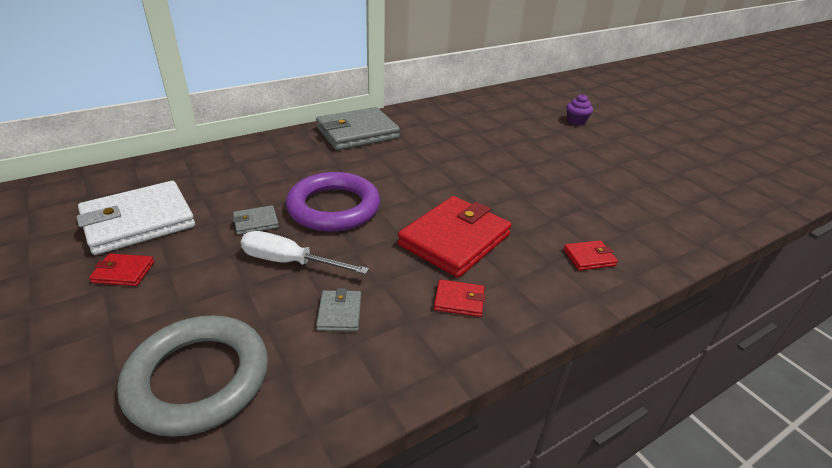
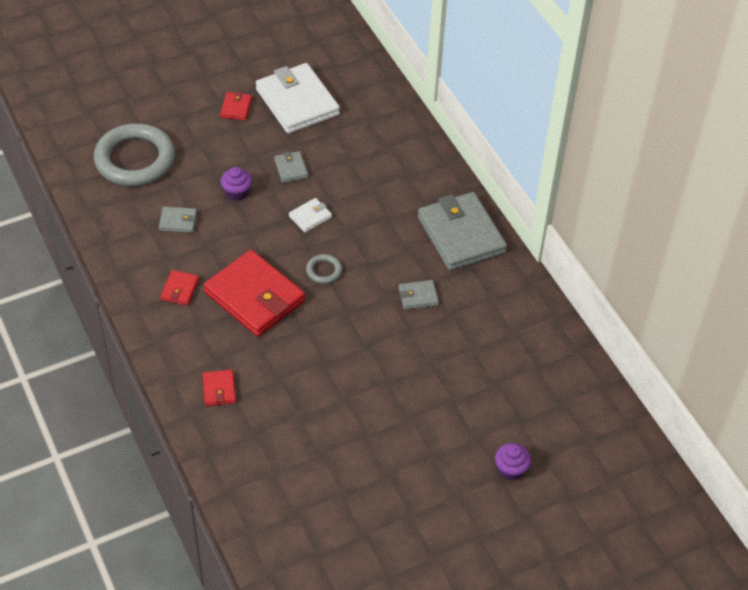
camera: 95 degrees right, 15 degrees up
white screwdriver [241,231,369,274] -> purple cupcake [221,167,252,201]
purple ring [286,172,380,232] -> white wallet [289,198,332,232]
none -> grey ring [306,254,342,284]
none -> grey wallet [398,280,439,310]

